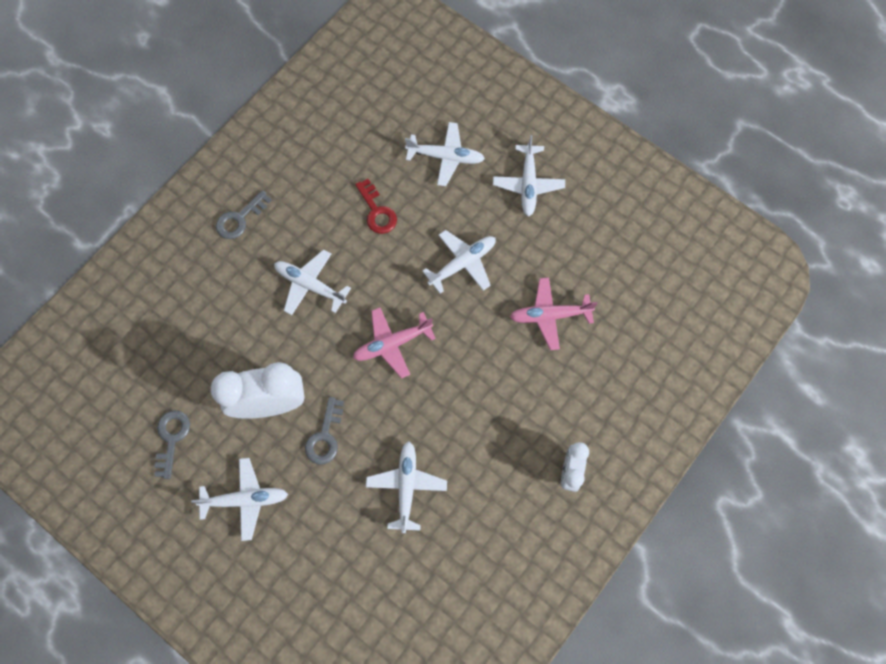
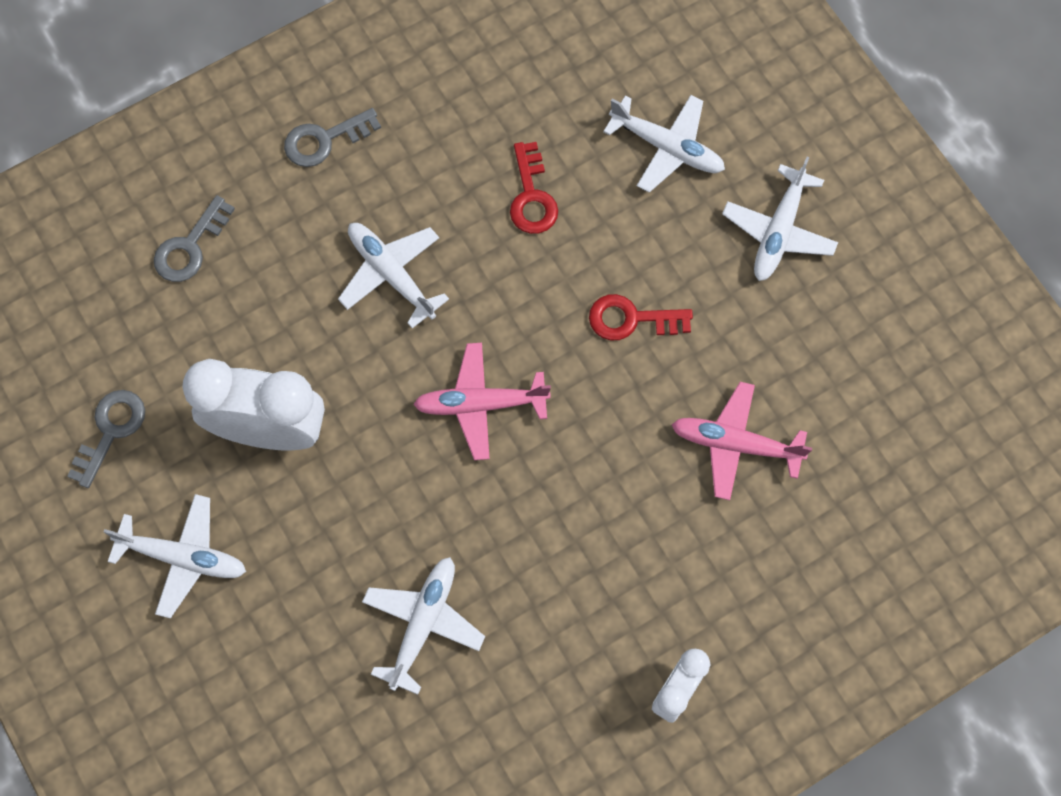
camera: 20 degrees right, 0 degrees up
grey key [305,397,344,464] -> grey key moved to [154,195,235,282]
white plane [422,230,496,294] -> red key [589,294,693,340]

